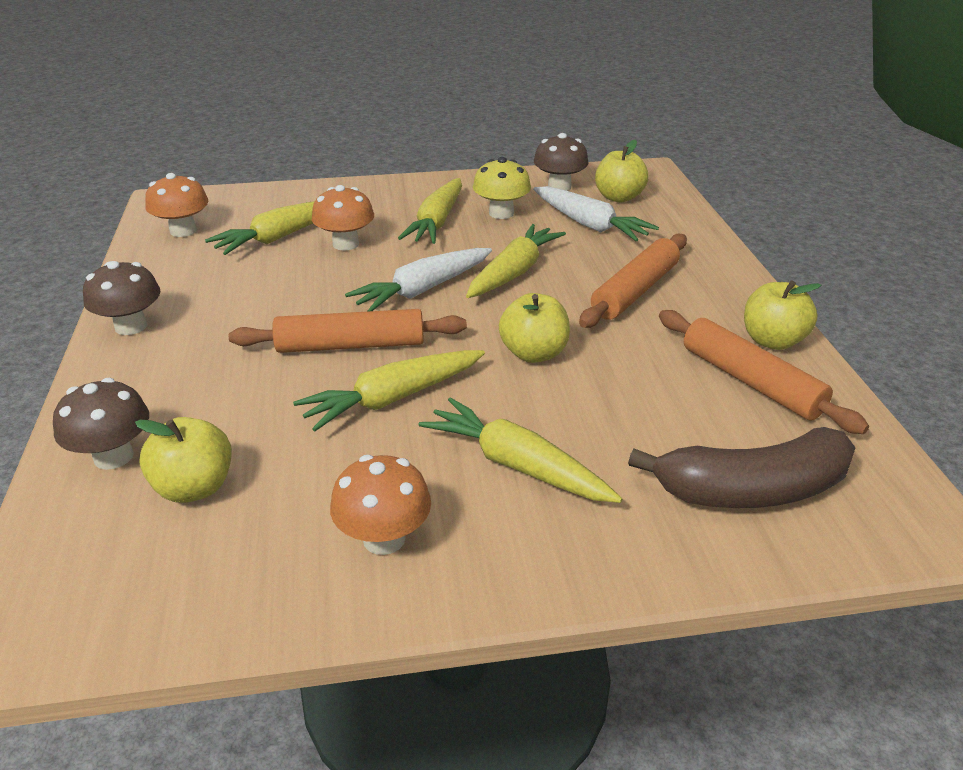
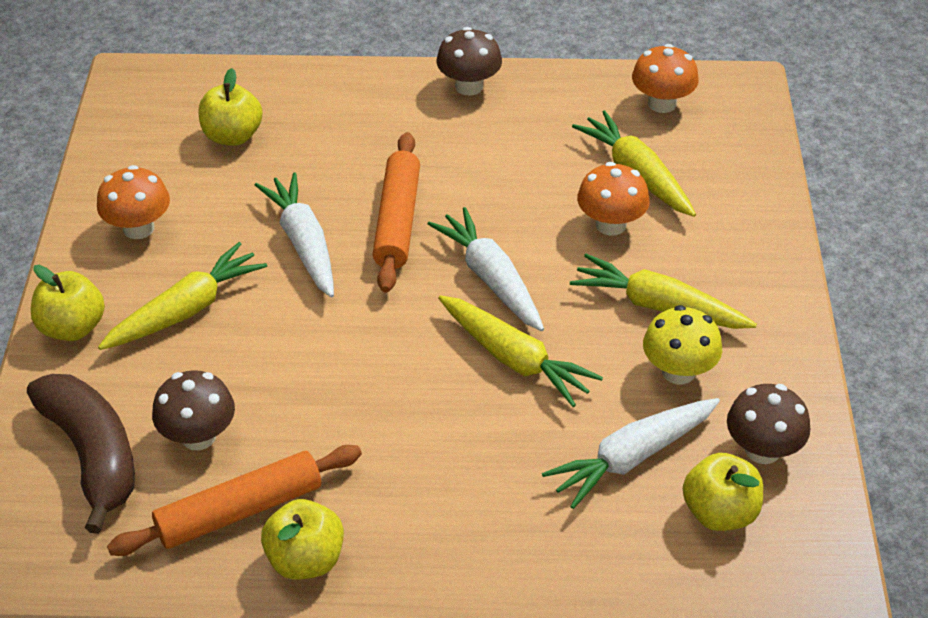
camera: 100 degrees right, 10 degrees up
brown mushroom [53,378,149,470] -> brown mushroom moved to [152,370,235,450]
yellow carrot [293,350,485,431] -> white carrot [255,172,334,298]
yellow apple [499,293,570,363] -> yellow apple moved to [31,265,105,341]
orange rolling pin [579,234,687,328] -> none
brown banana [628,427,856,508] -> brown banana turned 150 degrees clockwise [27,374,135,534]

